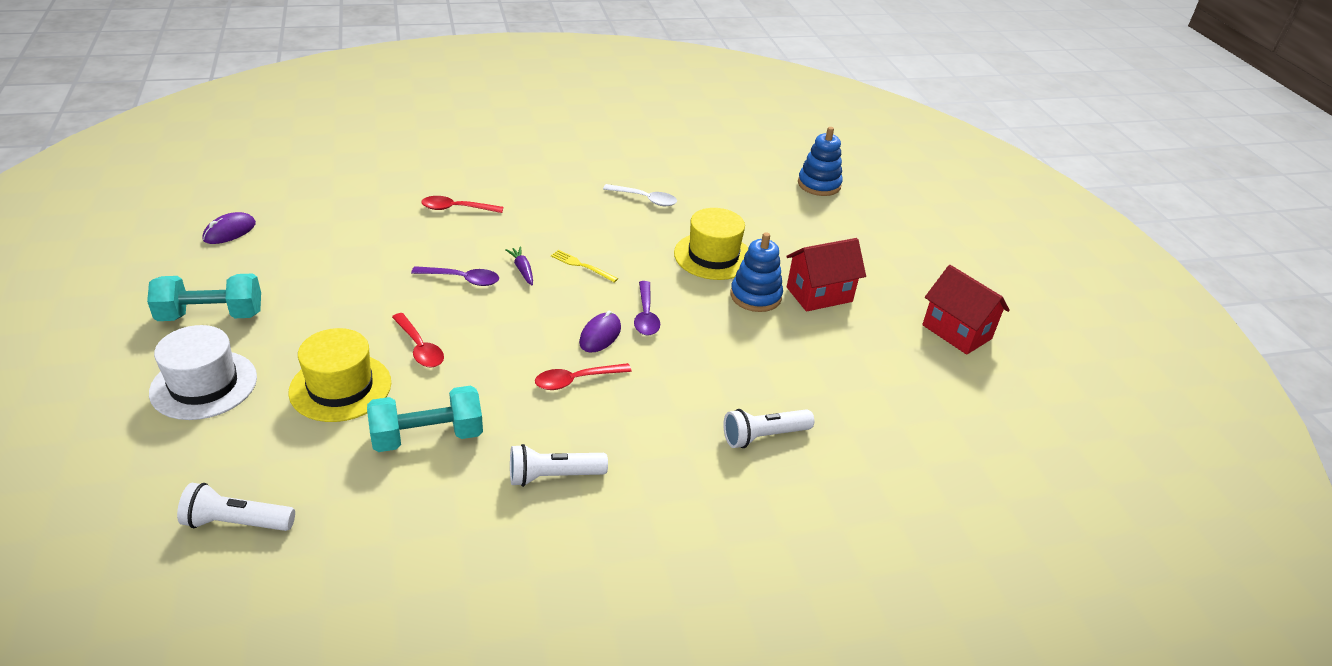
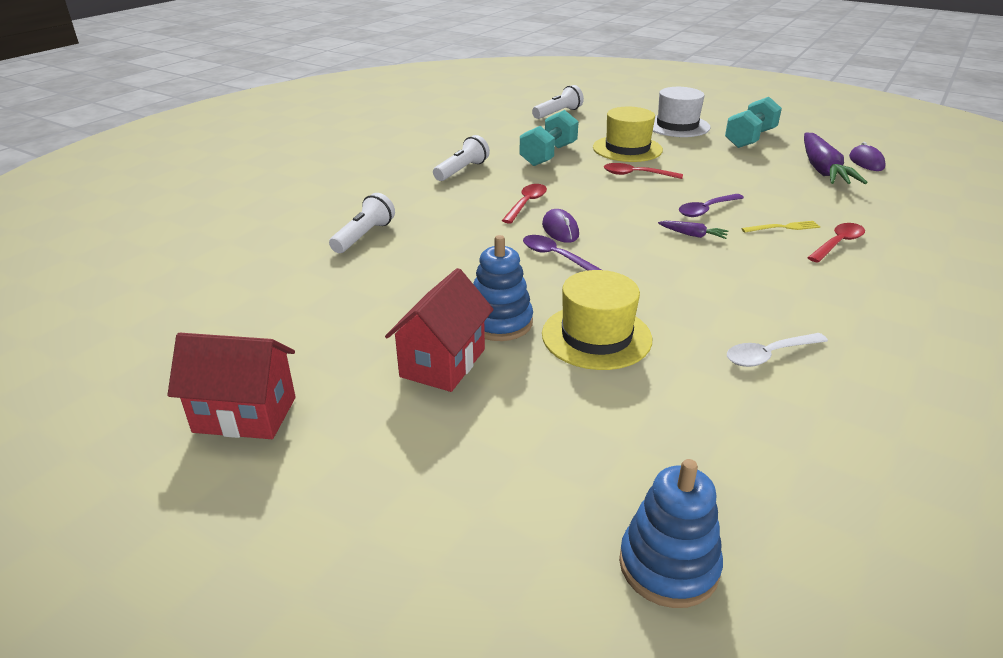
camera: 140 degrees right, 5 degrees down
yellow fork [551,250,618,282] -> yellow fork moved to [741,221,820,233]
none -> purple carrot [804,133,867,184]

